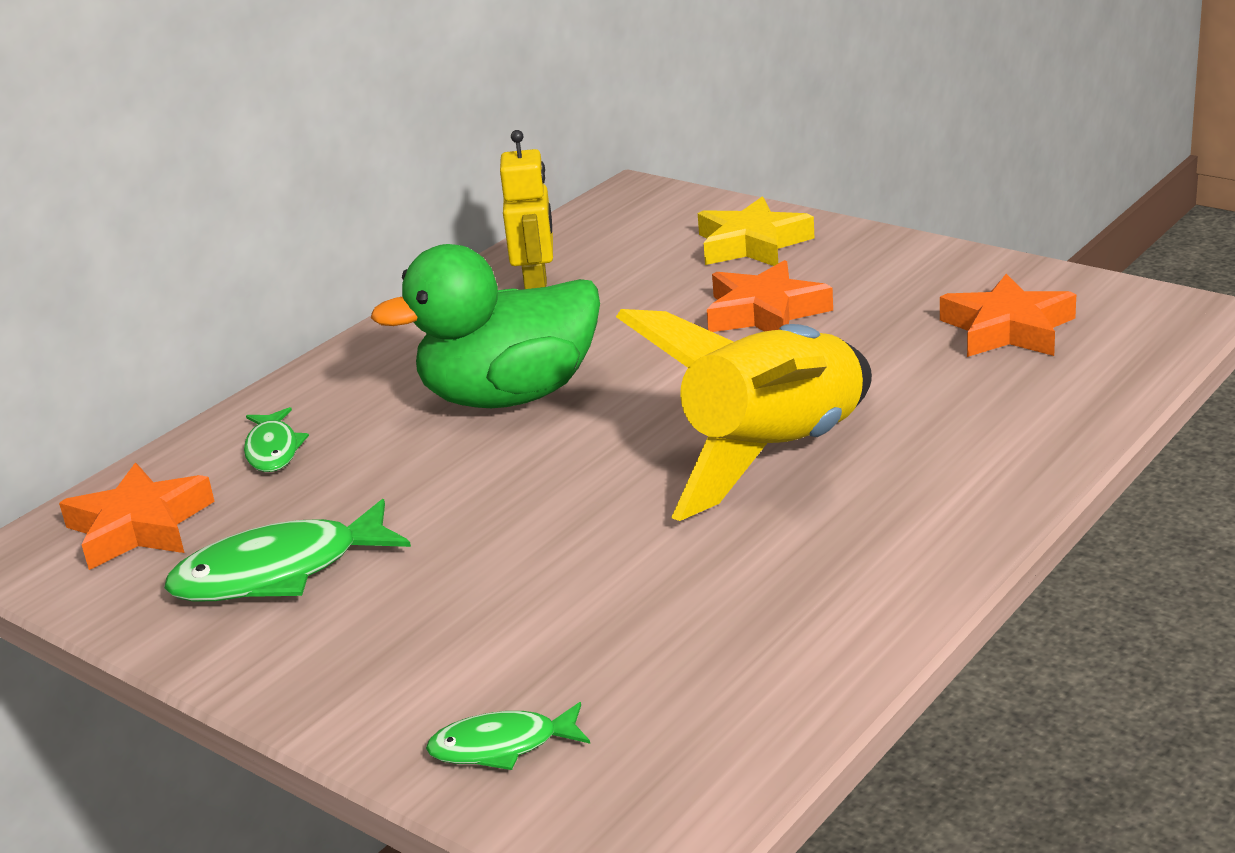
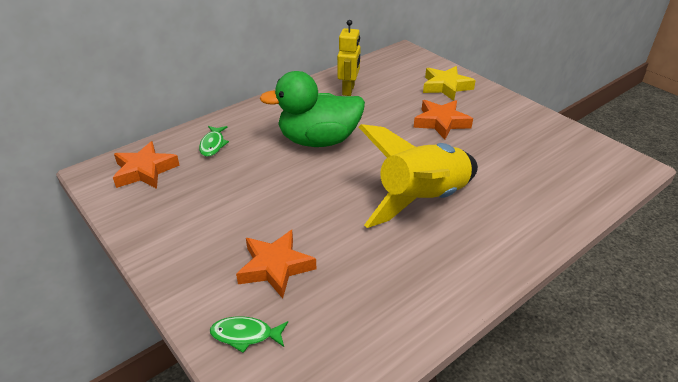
camera: 10 degrees right, 10 degrees up
green fish [164,499,411,602] -> none
orange star [940,274,1076,357] -> orange star moved to [236,230,316,298]

